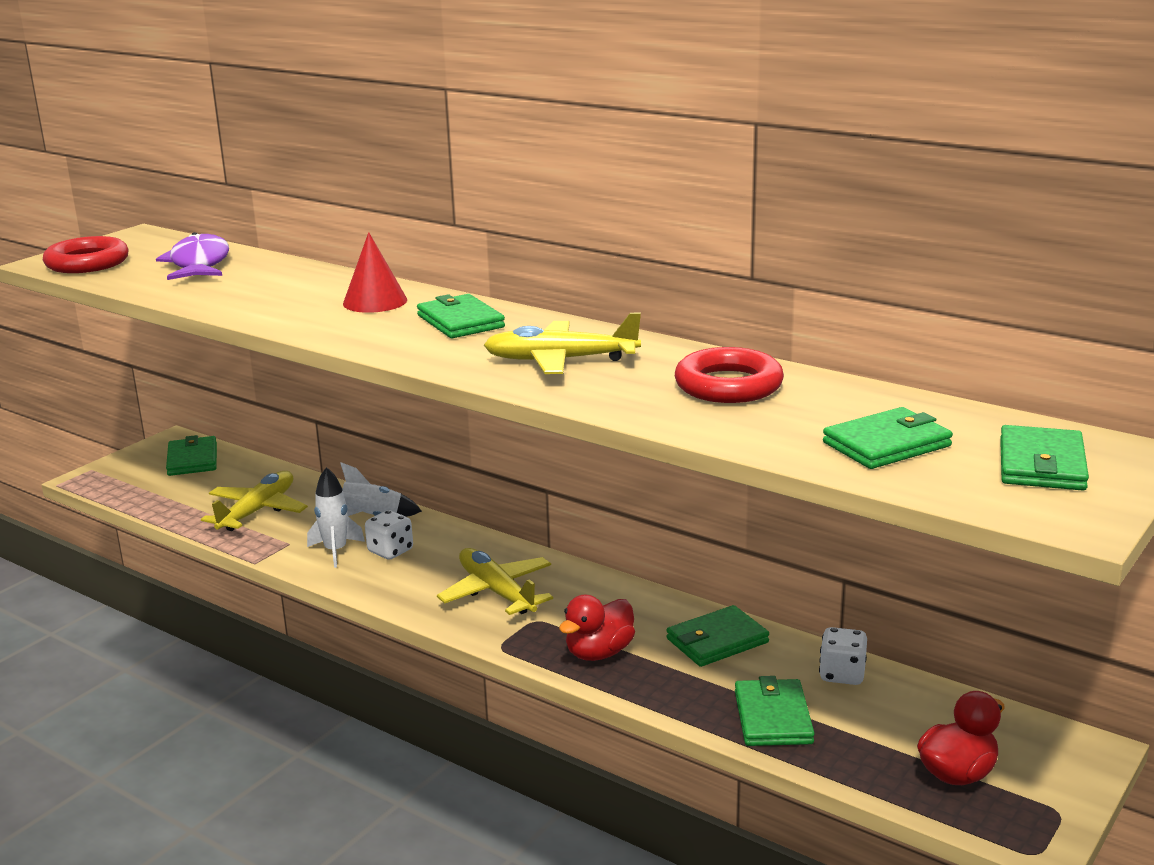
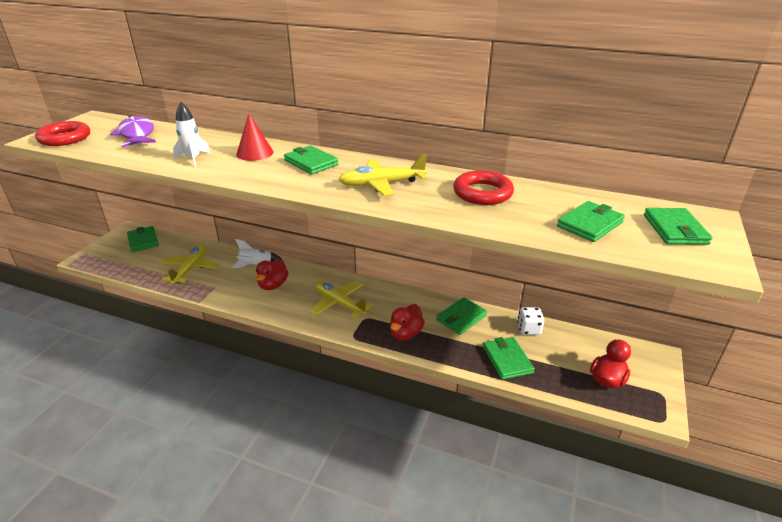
camera: 15 degrees left, 10 degrees up
white rocket [307,467,365,568] -> white rocket moved to [173,102,211,167]
white dice [365,510,413,559] -> red duck [256,258,289,290]

